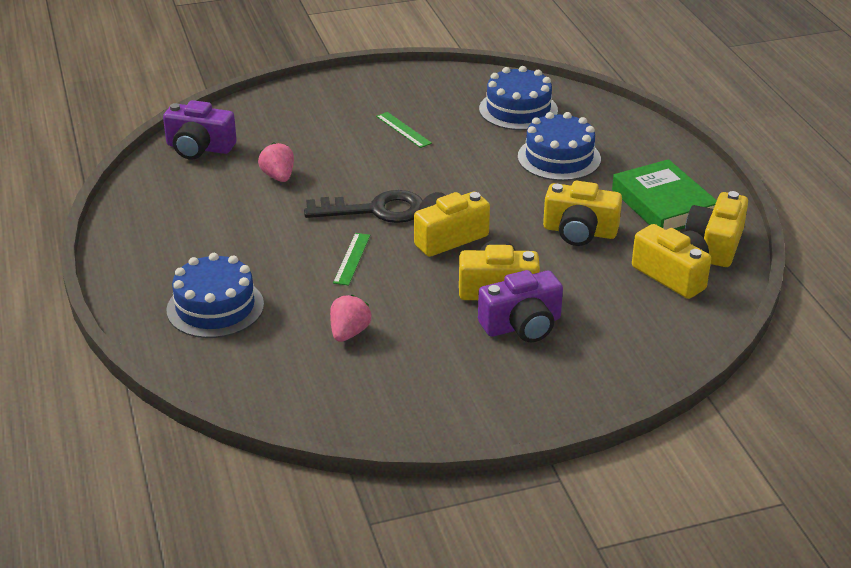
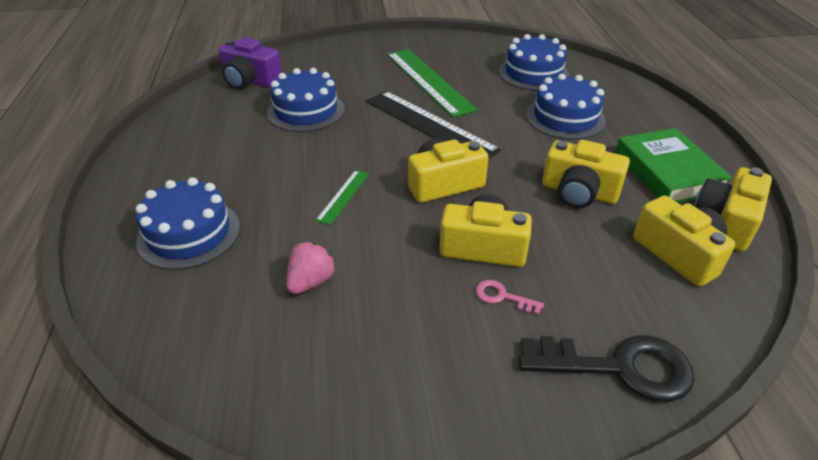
camera: 10 degrees right, 5 degrees up
pink strawberry [258,142,294,182] -> blue cake [267,68,345,132]
black key [304,190,423,223] -> black key moved to [519,335,694,402]
green ruler [376,112,432,148] -> green ruler [387,49,477,118], size x2.12
purple camera [478,270,563,343] -> pink key [476,280,544,315]
none -> black ruler [366,91,501,159]

